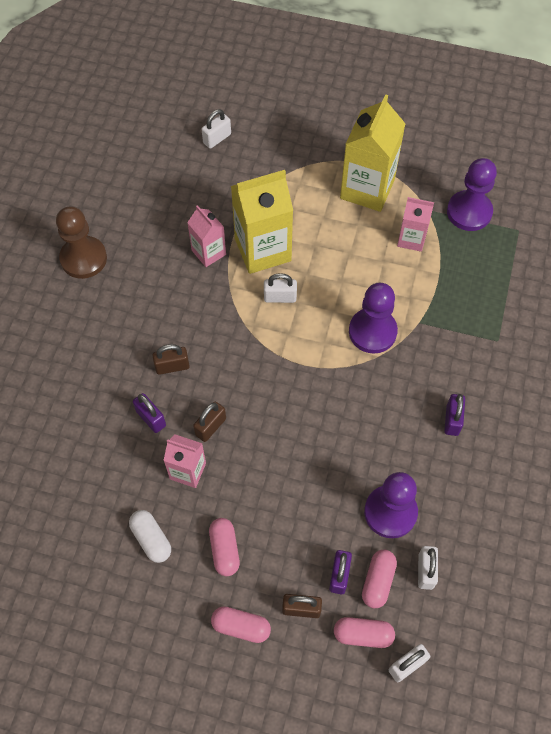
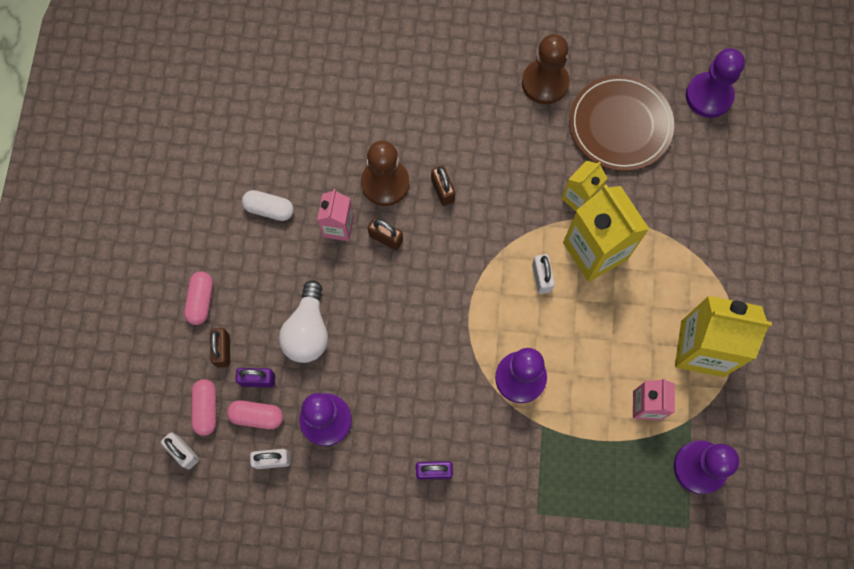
camera: 80 degrees right, 10 degrees up
white capsule [129,510,171,563] -> white capsule turned 60 degrees clockwise [242,190,294,221]
purple padlock [133,393,166,433] -> brown pawn [361,141,409,206]
pink carton [187,205,226,267] -> yellow carton [561,161,608,211]
white padlock [202,109,231,149] -> none
pink capsule [209,518,240,576] -> none
none -> white light bulb [279,280,328,363]
none -> brown plate [569,75,674,171]
none -> purple pawn [686,48,745,118]

